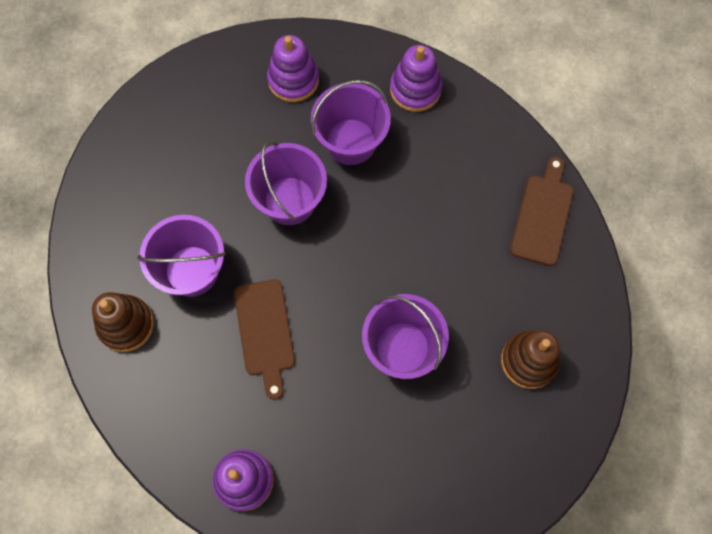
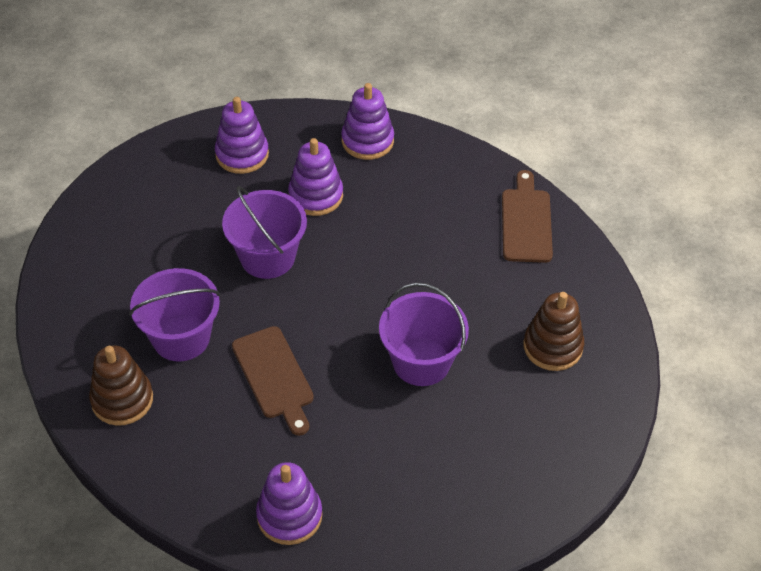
camera: 15 degrees left, 20 degrees down
purple bucket [311,80,391,165] -> purple stacking toy [288,138,343,216]

